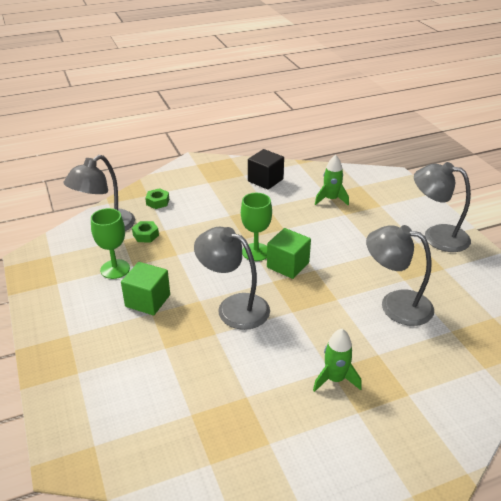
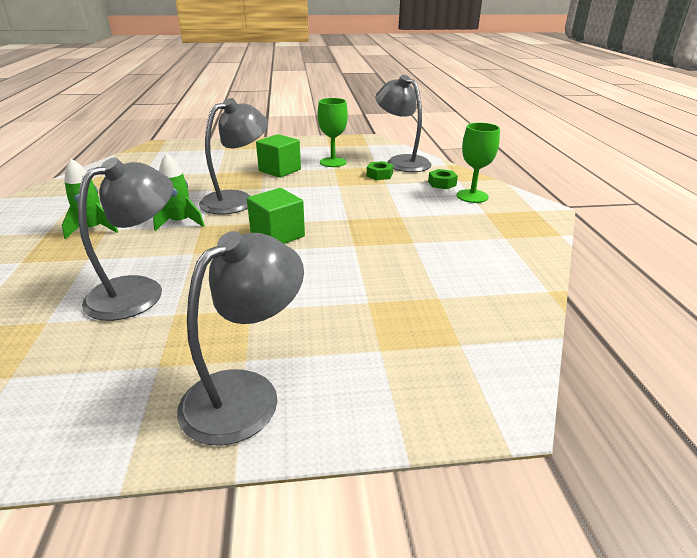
camera: 105 degrees right, 5 degrees down
green goblet [241,193,272,261] -> green goblet moved to [457,123,500,203]
black cube [248,149,284,190] -> none
green rocket [315,155,349,206] -> green rocket moved to [153,153,205,231]

